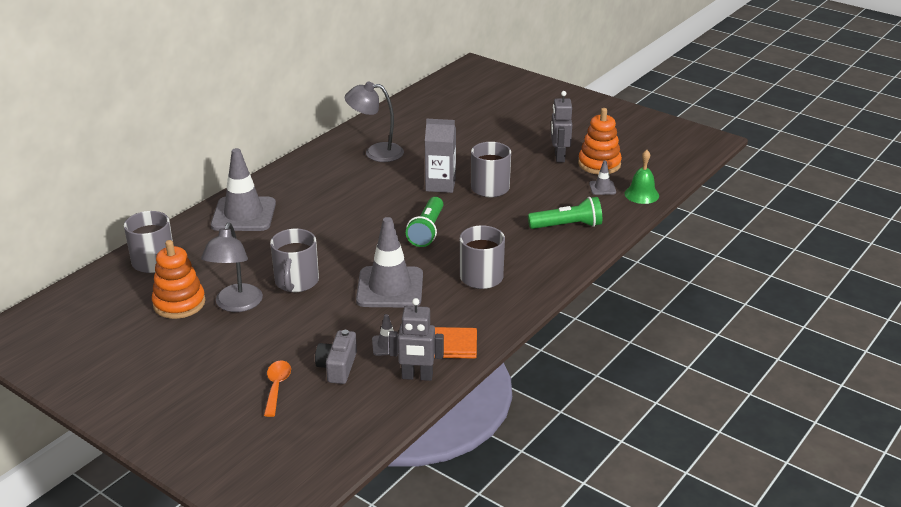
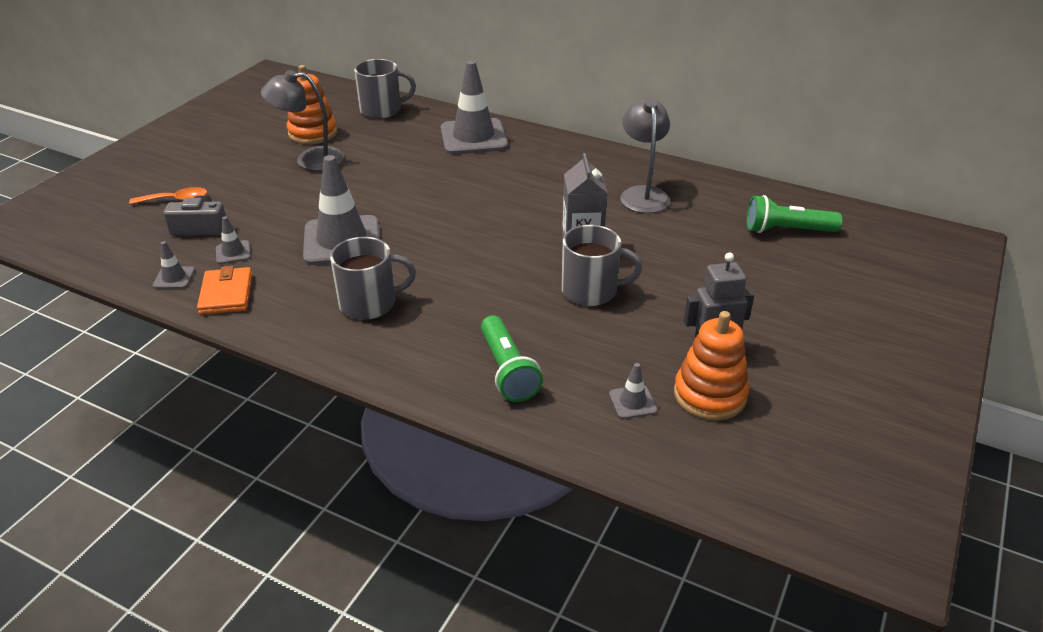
camera: 80 degrees right, 5 degrees up
grey mug [270,229,319,292] -> none
grey robot [389,298,444,381] -> grey traffic cone [153,241,195,289]
green flashlight [406,197,443,247] -> green flashlight moved to [747,195,842,233]
green bell [625,150,659,204] -> none

